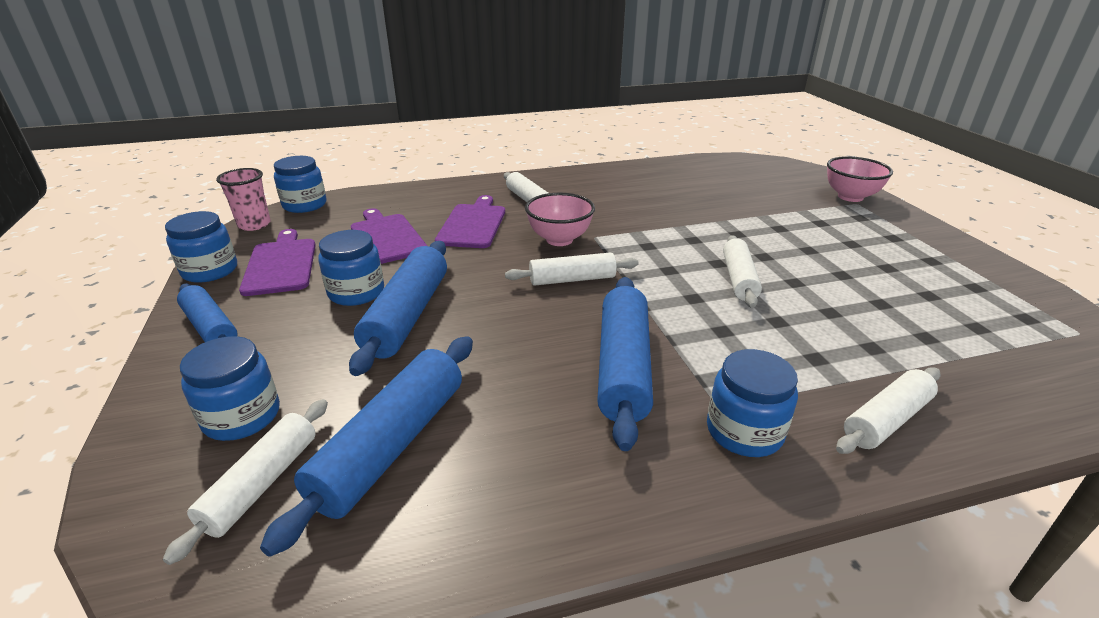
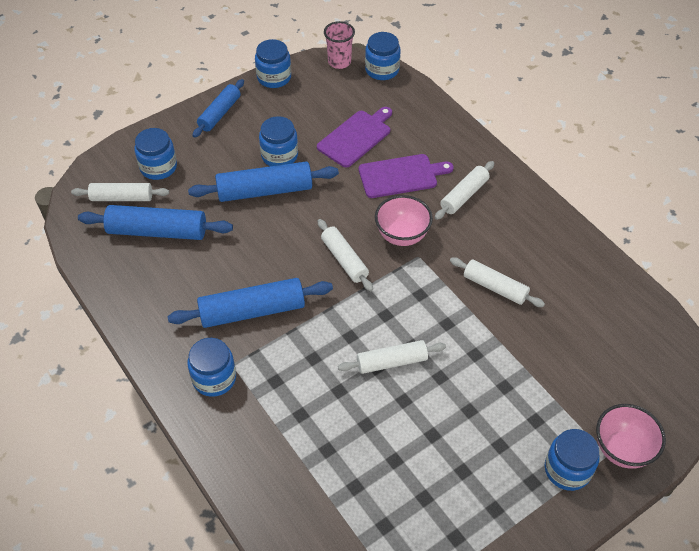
camera: 70 degrees right, 20 degrees up
purple cutting board [239,229,316,296] -> none
white rolling pin [836,367,941,454] -> white rolling pin moved to [450,257,545,307]
none -> blue jar [545,429,600,491]

